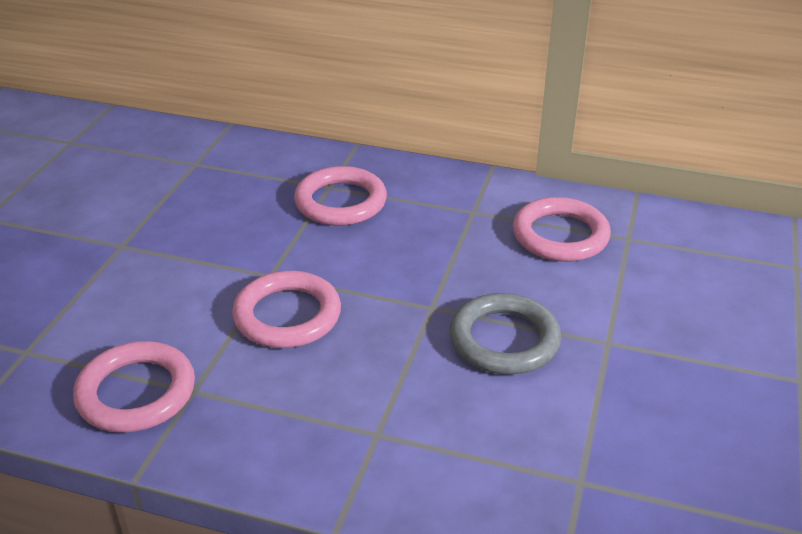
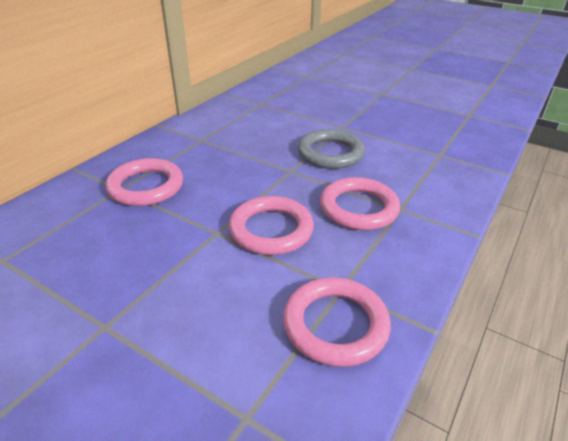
camera: 75 degrees left, 0 degrees up
pink ring [513,197,611,262] -> pink ring moved to [320,177,400,230]

